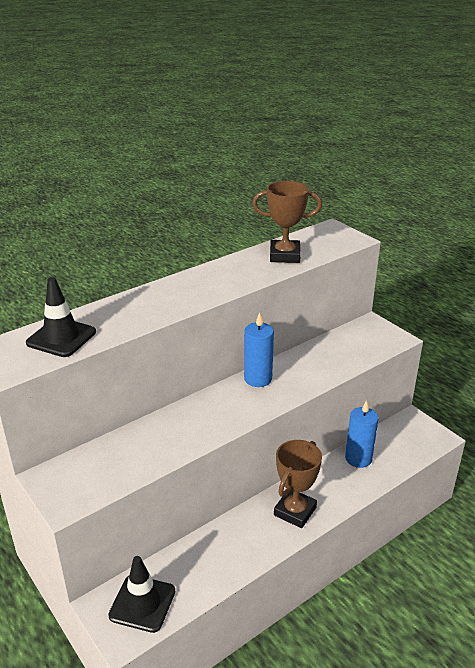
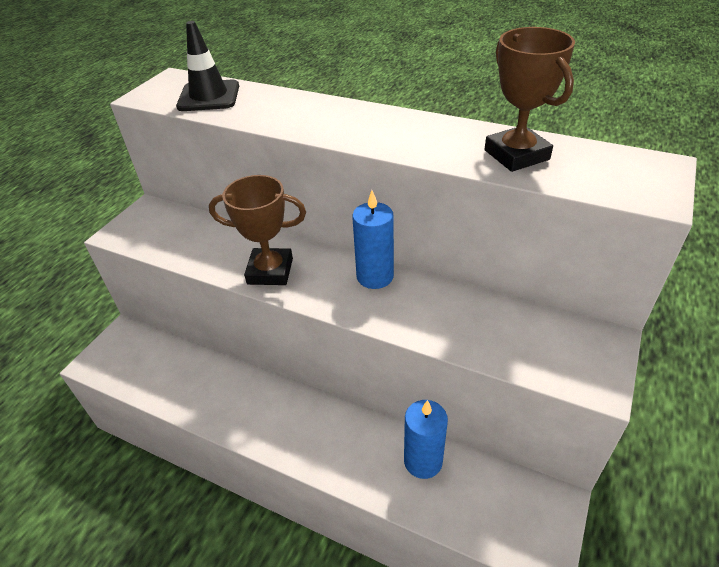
camera: 65 degrees right, 10 degrees up
black traffic cone [108,556,175,633] -> none
brown trophy [274,440,322,528] -> brown trophy moved to [209,175,306,285]

